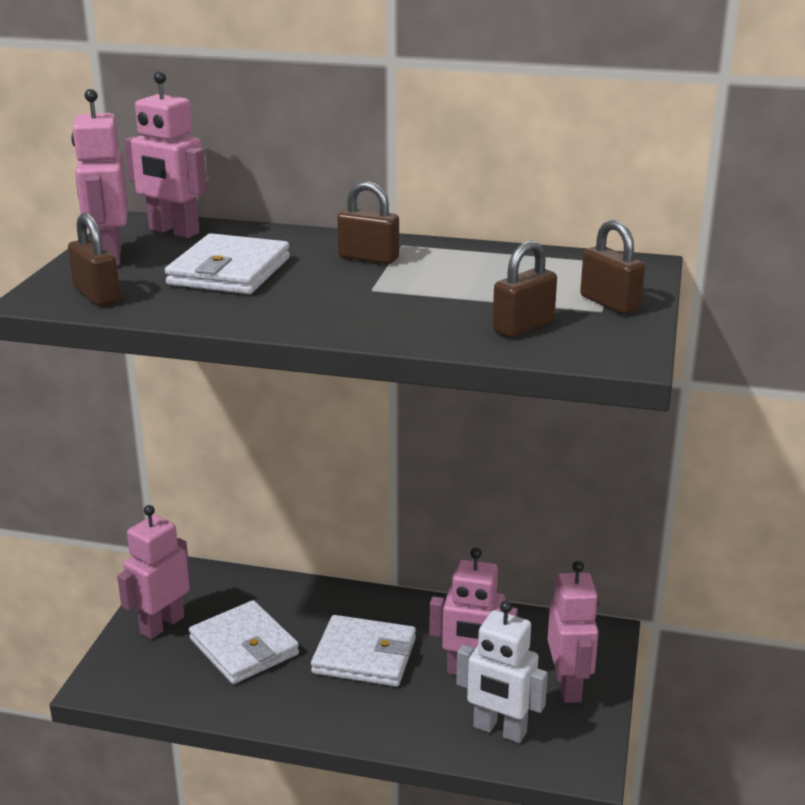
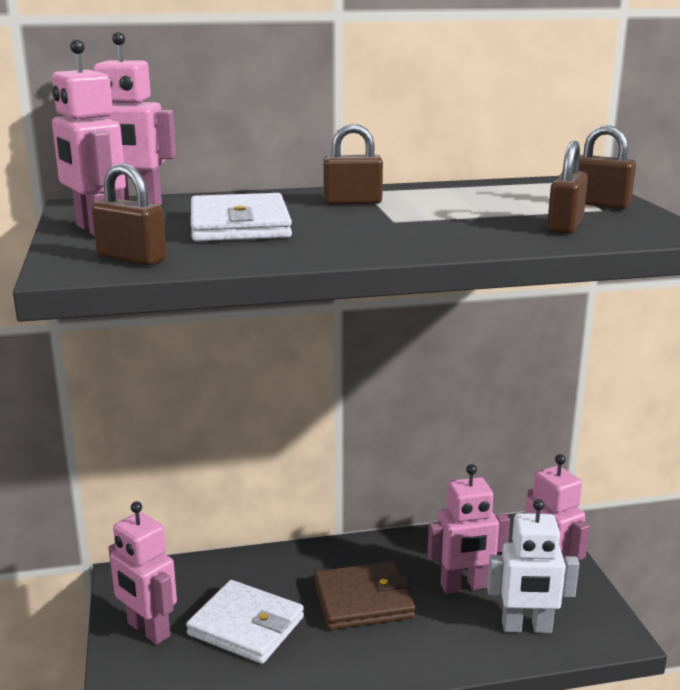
camera: 25 degrees left, 5 degrees down
pink robot [117,505,190,639] -> pink robot turned 60 degrees counterclockwise [108,501,177,645]
white wallet [311,615,416,687] -> brown wallet [314,561,415,630]

